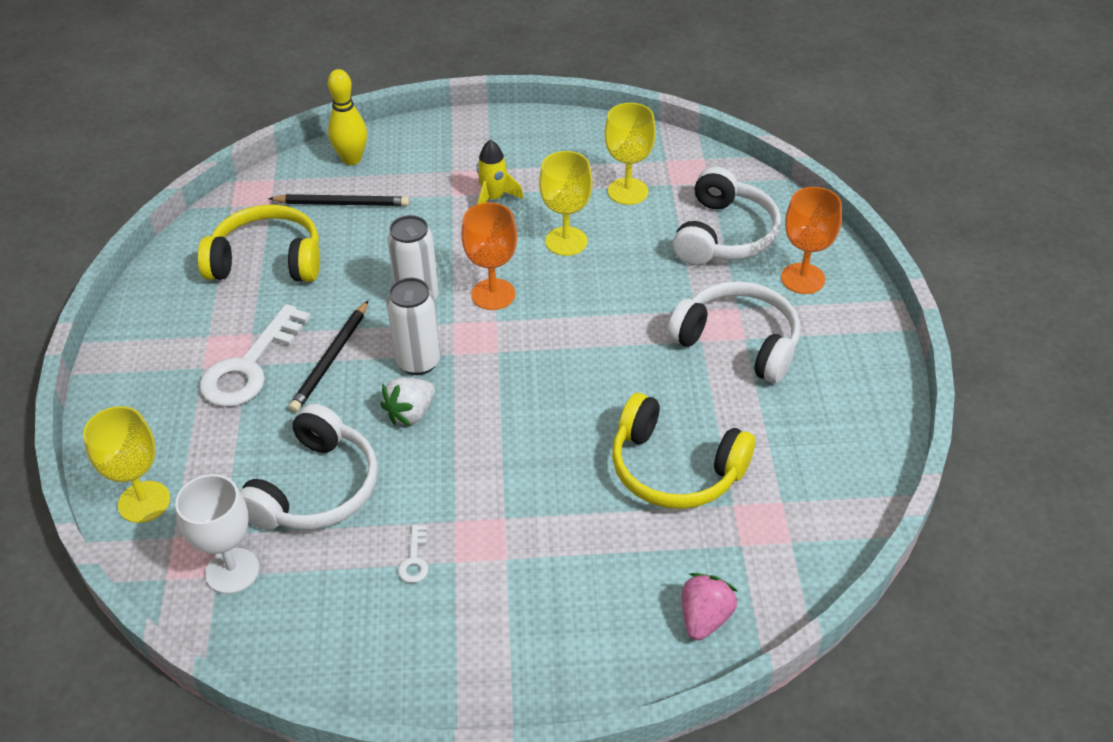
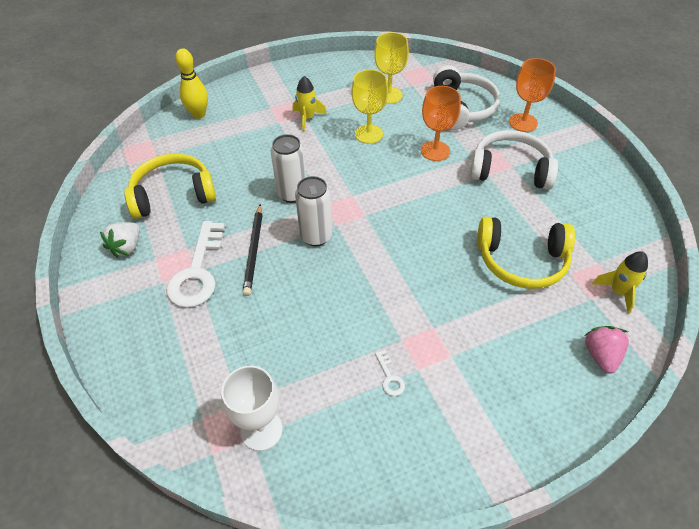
camera: 20 degrees left, 5 degrees up
yellow goblet [83,406,170,523] -> none
white headphones [240,404,378,530] -> none
black pencil [268,194,410,206] -> none
white strawberry [380,377,435,426] -> white strawberry moved to [100,222,140,258]
orange goblet [461,202,517,310] -> orange goblet moved to [421,86,461,161]
none -> yellow rocket [592,251,648,314]

